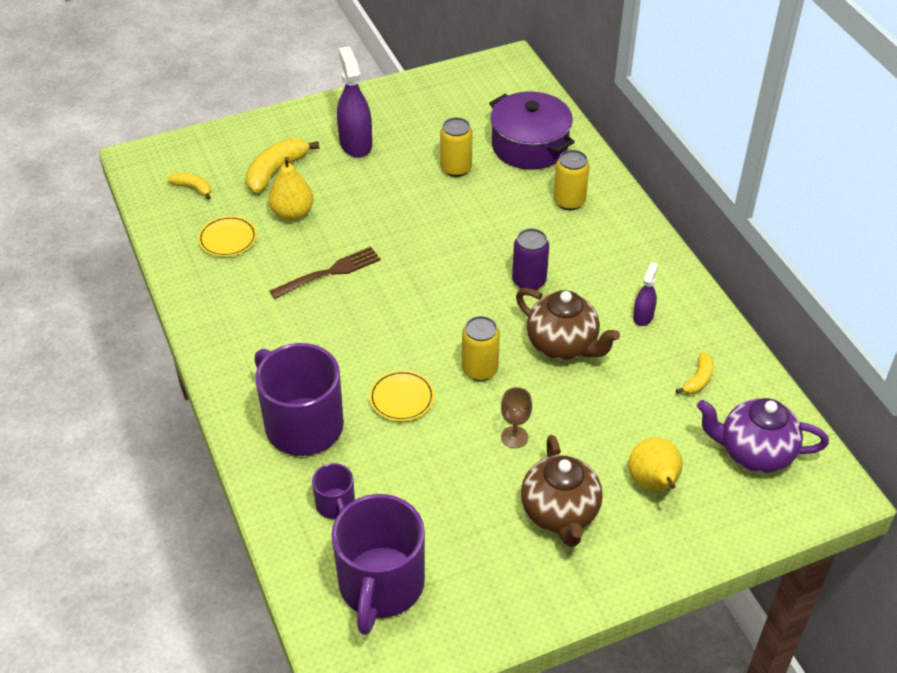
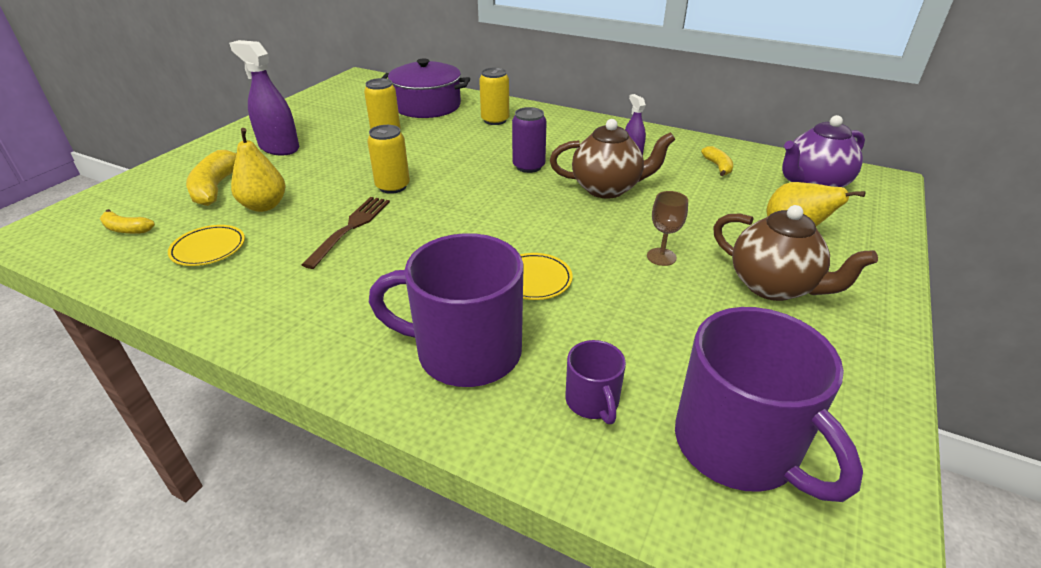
camera: 40 degrees left, 10 degrees down
yellow banana [168,173,211,200] -> yellow banana turned 150 degrees counterclockwise [100,209,155,234]
purple mug [312,463,355,519] -> purple mug turned 45 degrees clockwise [565,340,626,424]
yellow can [462,316,500,381] -> yellow can moved to [367,125,410,194]

